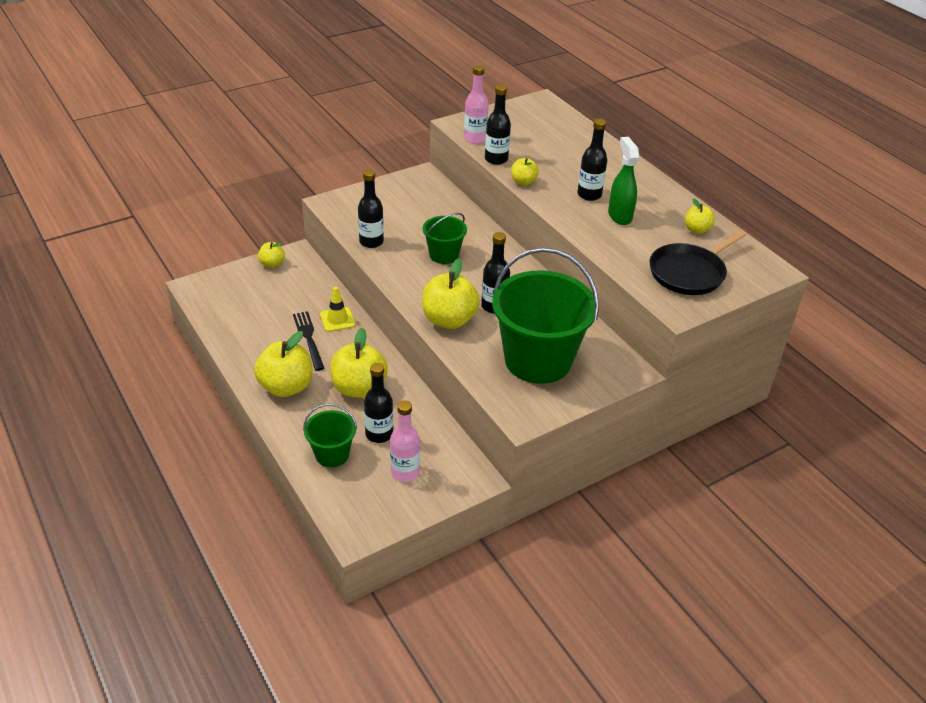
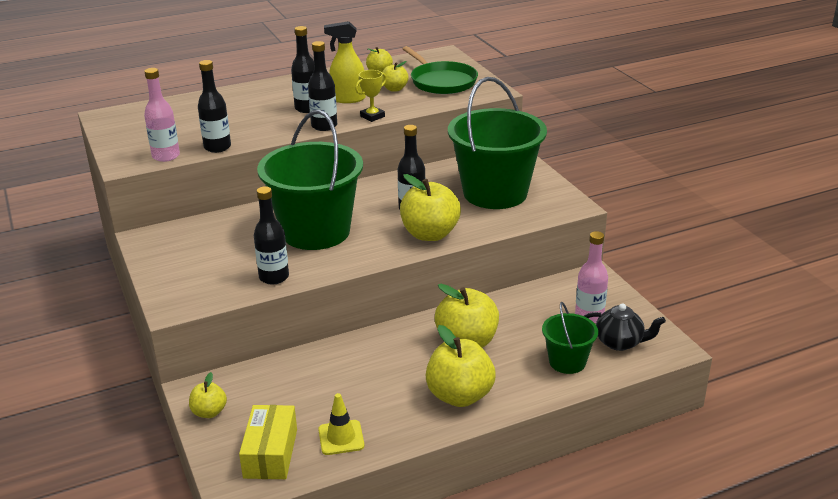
camera: 80 degrees left, 10 degrees down
black fork [293,311,324,371] -> none
yellow traffic cone [320,287,356,332] -> yellow traffic cone moved to [318,393,364,455]
black bottle [364,363,393,443] -> black bottle moved to [308,41,337,131]
green bucket [423,213,467,264] -> green bucket [257,110,363,250], size x2.04
yellow apple [511,158,539,185] -> yellow apple moved to [382,61,409,92]
green spray bottle [608,137,639,225] -> yellow spray bottle [324,21,366,103]
black pan [650,230,747,295] -> green pan [402,46,478,94]
none -> yellow box [239,405,297,479]
none -> yellow trophy [355,70,387,122]
none -> black teapot [584,303,666,351]

